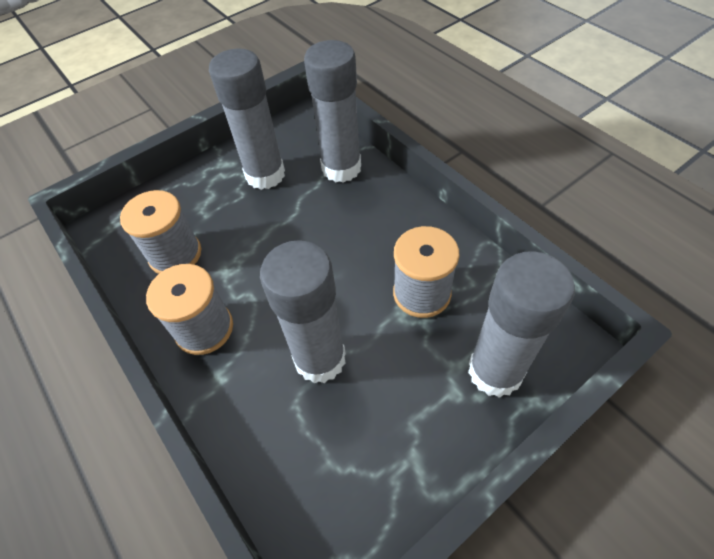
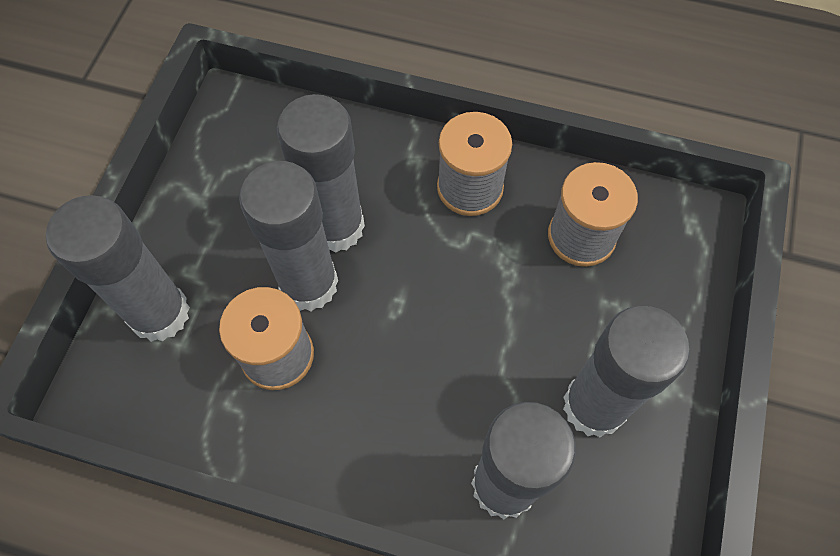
camera: 140 degrees right, 10 degrees up
none -> grey glue stick [239,161,338,311]

